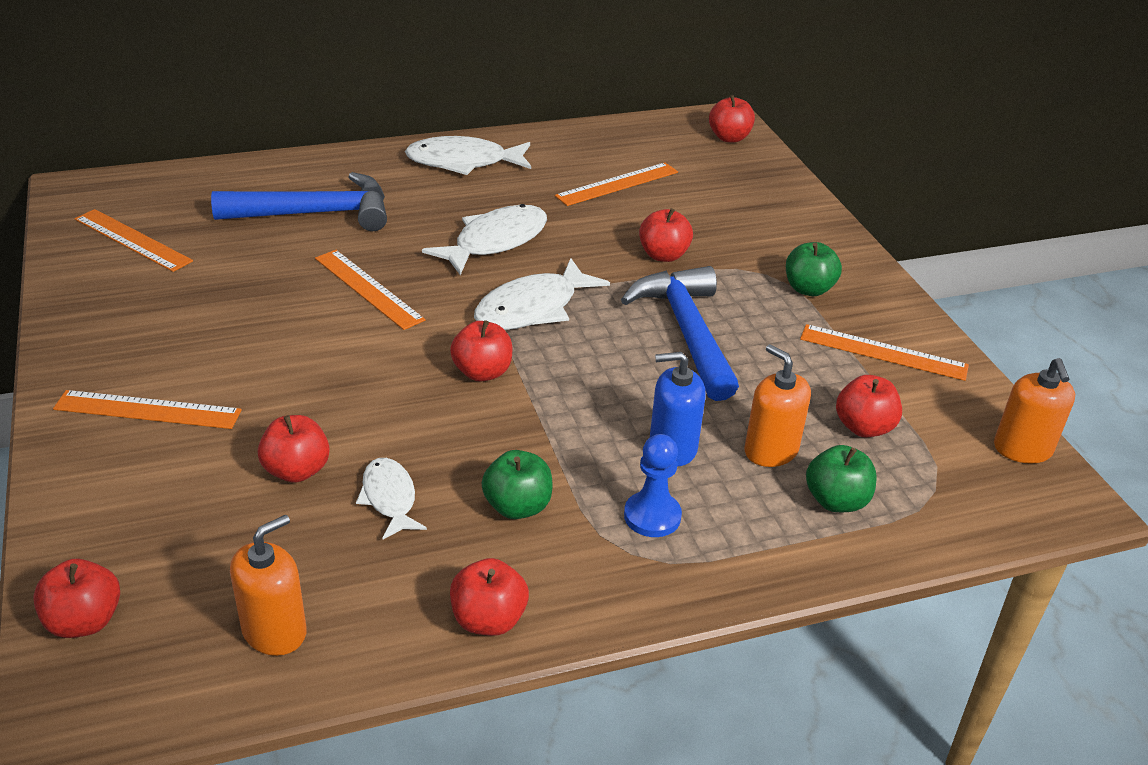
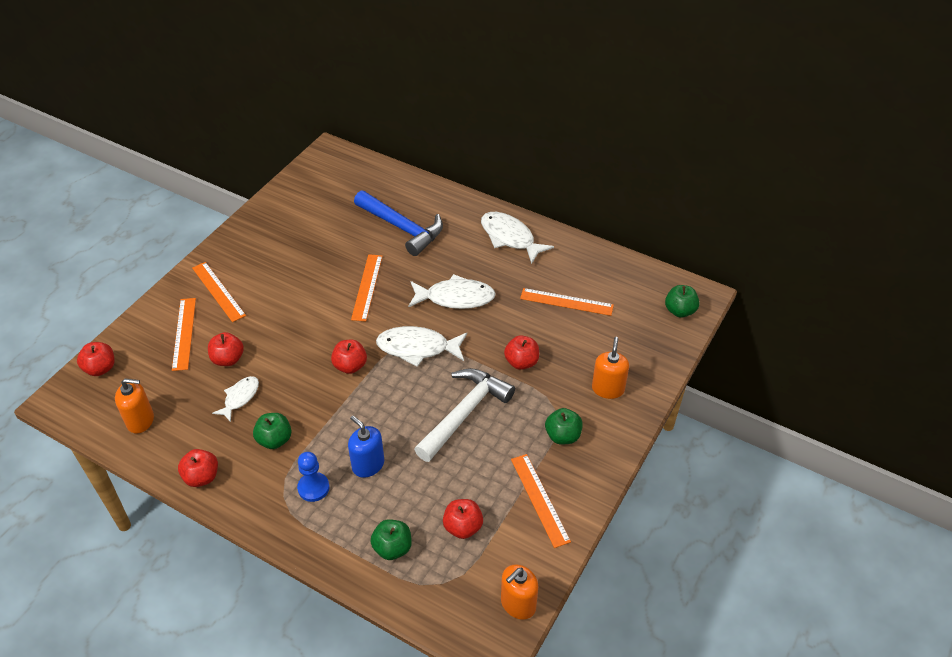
camera: 50 degrees right, 10 degrees up
orange ruler [75,209,193,272] -> orange ruler moved to [172,298,196,371]
blue hammer [621,266,739,401] -> white hammer [414,368,515,462]
red apple [709,95,755,143] -> green apple [665,285,700,318]
orange soap dispenser [744,344,811,467] -> orange soap dispenser moved to [592,337,629,399]

